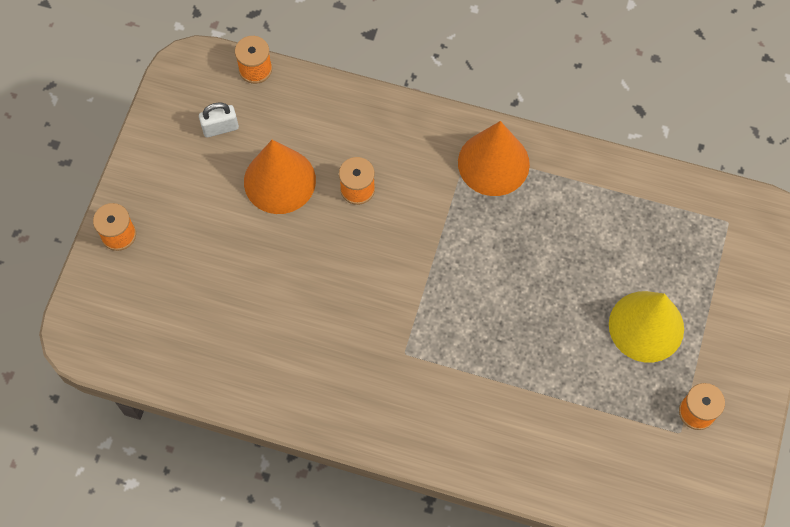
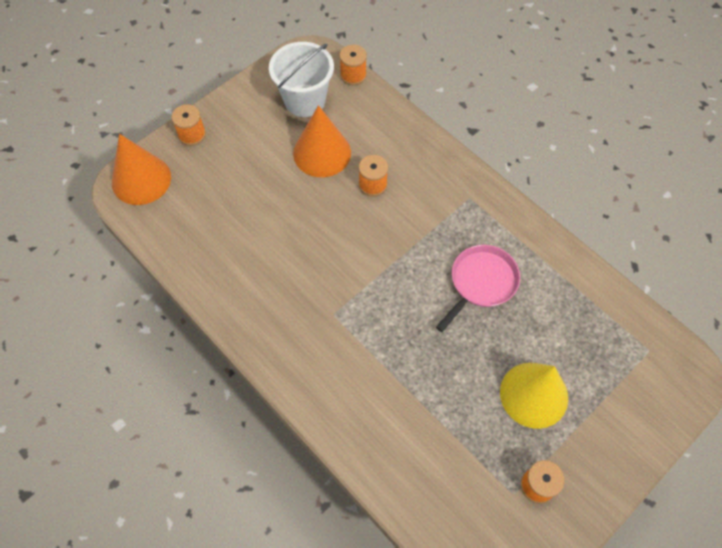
camera: 30 degrees right, 5 degrees down
white padlock [199,102,239,138] -> white bucket [269,42,334,117]
orange cone [458,121,530,196] -> orange cone moved to [112,134,171,205]
none -> pink pan [436,245,520,332]

